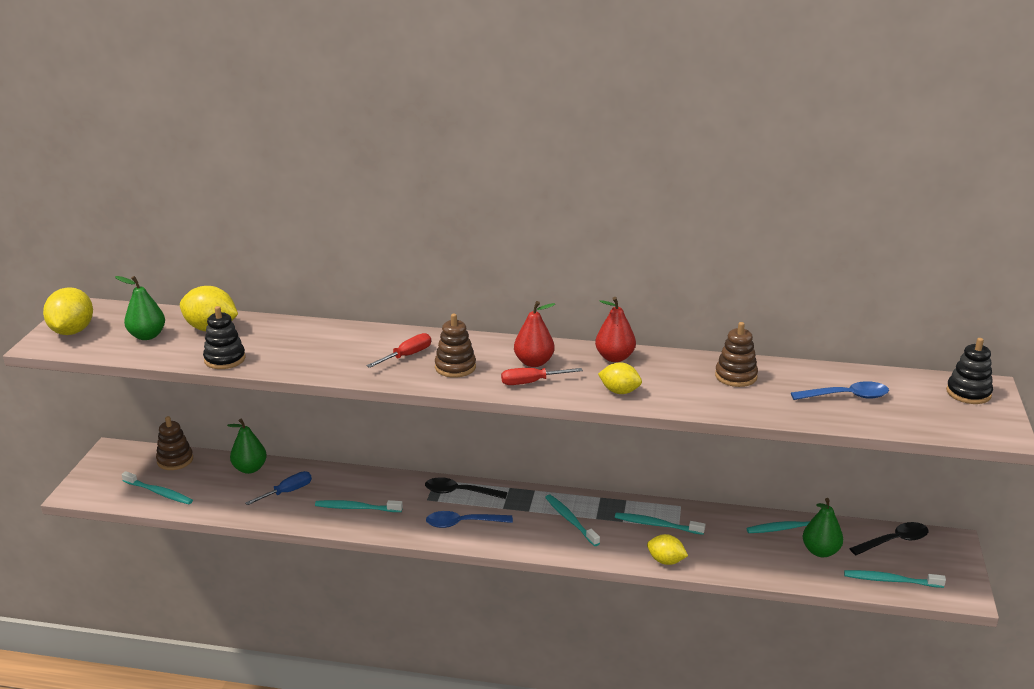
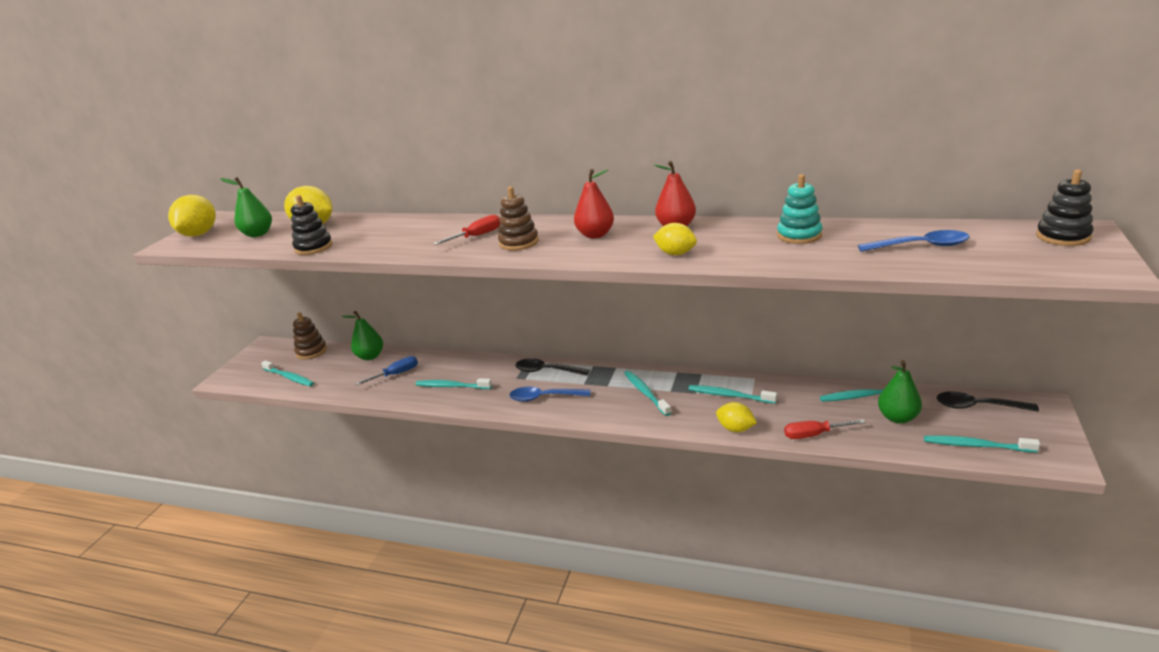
camera: 10 degrees right, 0 degrees up
red screwdriver [501,368,583,385] -> red screwdriver moved to [784,419,866,439]
brown stacking toy [715,322,758,387] -> turquoise stacking toy [777,174,823,244]
black spoon [849,522,929,555] -> black spoon turned 150 degrees counterclockwise [936,391,1039,412]

